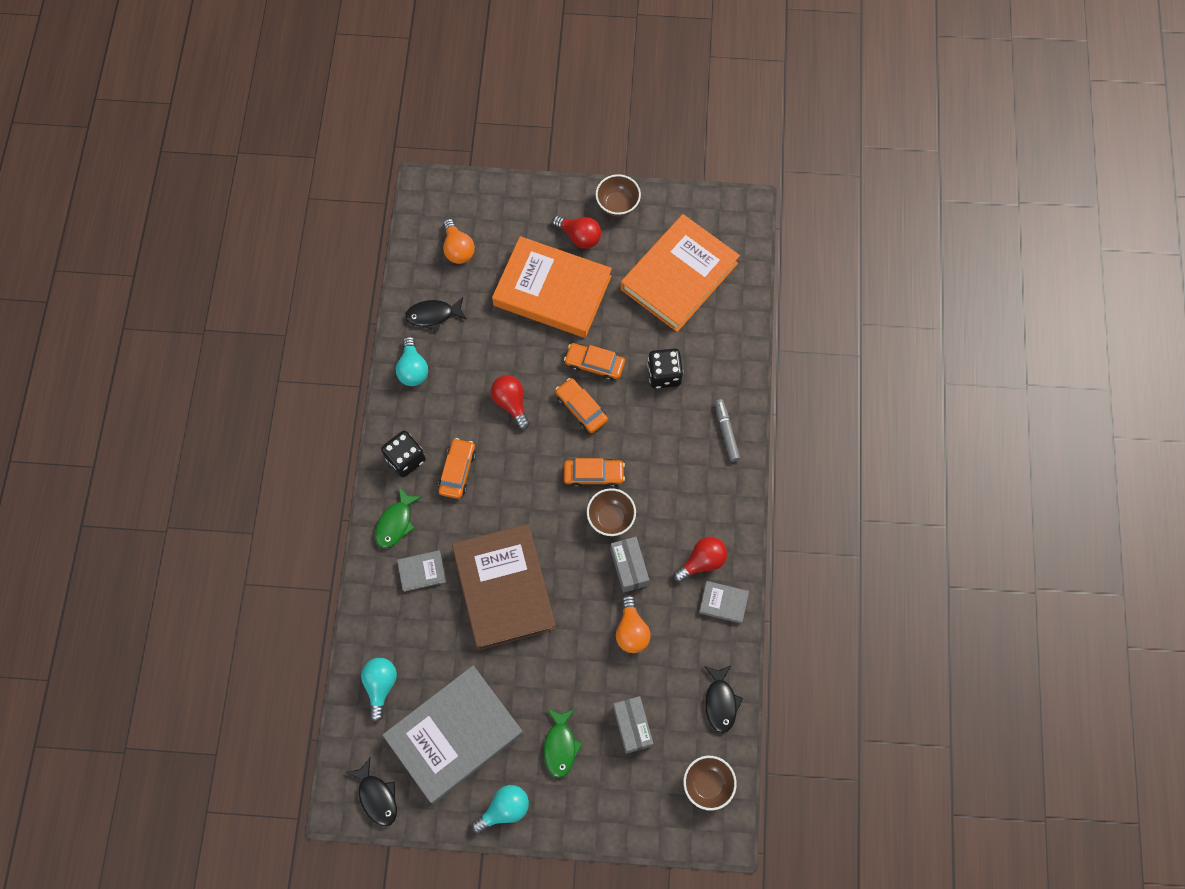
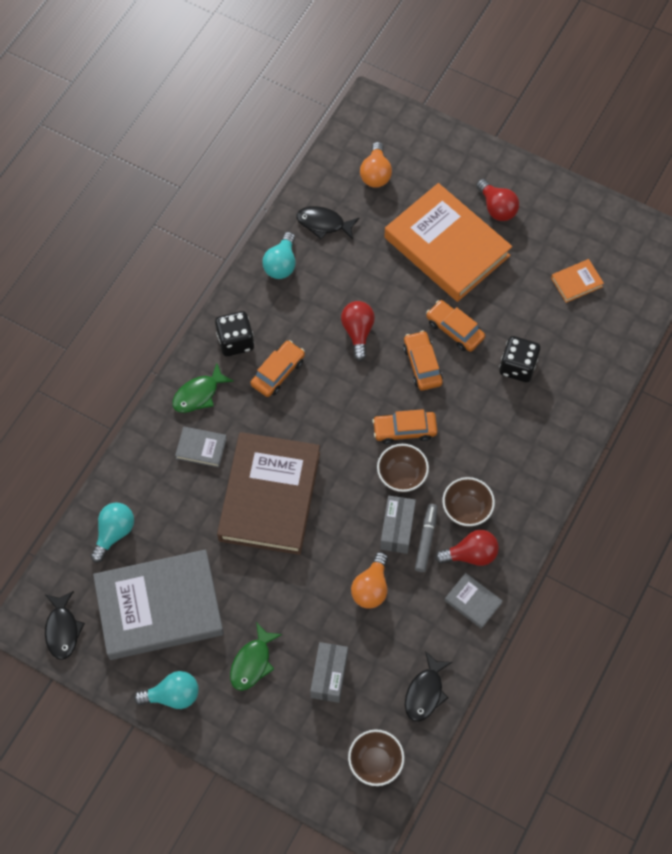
camera: 25 degrees right, 5 degrees down
orange car [564,458,625,488] -> orange car turned 150 degrees clockwise [372,409,438,444]
brown bowl [596,174,641,217] -> brown bowl moved to [442,477,495,527]
orange book [621,214,740,332] -> orange book [551,259,604,303], size x0.41
grey marker [715,399,740,462] -> grey marker moved to [415,504,438,572]

